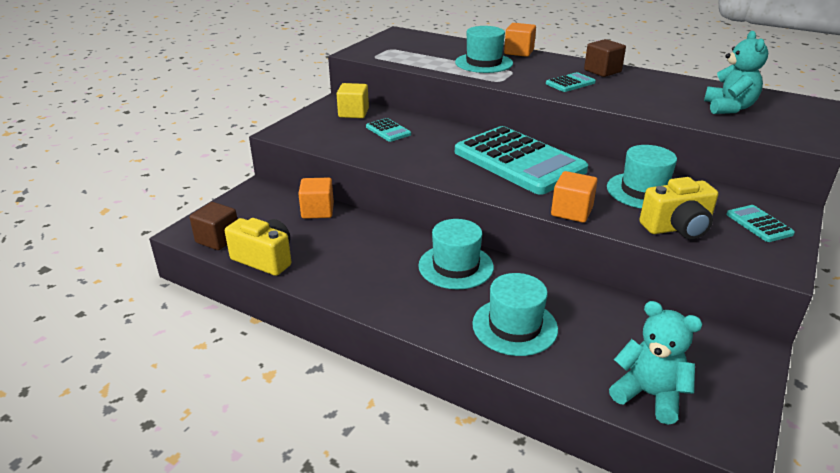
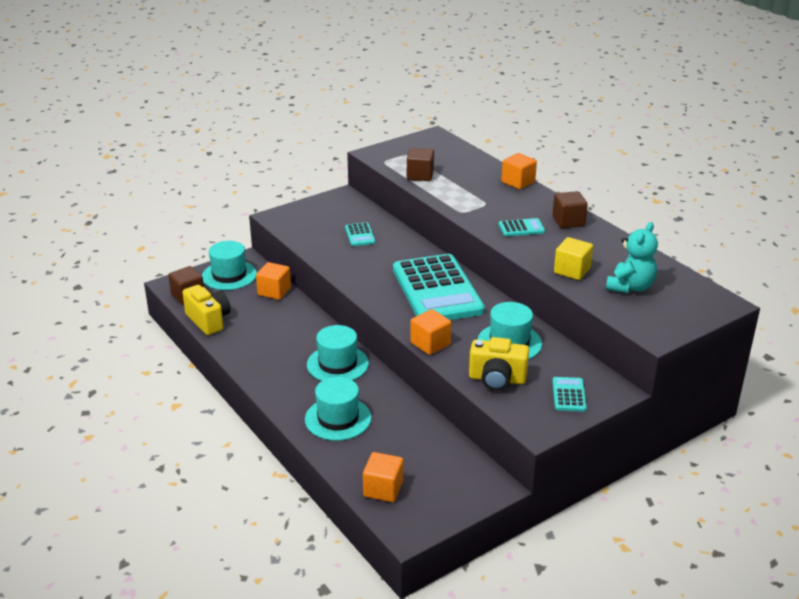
camera: 25 degrees right, 0 degrees up
yellow cube [336,83,369,118] -> yellow cube moved to [554,237,593,280]
turquoise hat [455,26,513,73] -> turquoise hat moved to [202,241,257,290]
turquoise teddy bear [609,301,702,425] -> orange cube [363,452,403,502]
none -> brown cube [407,148,434,181]

